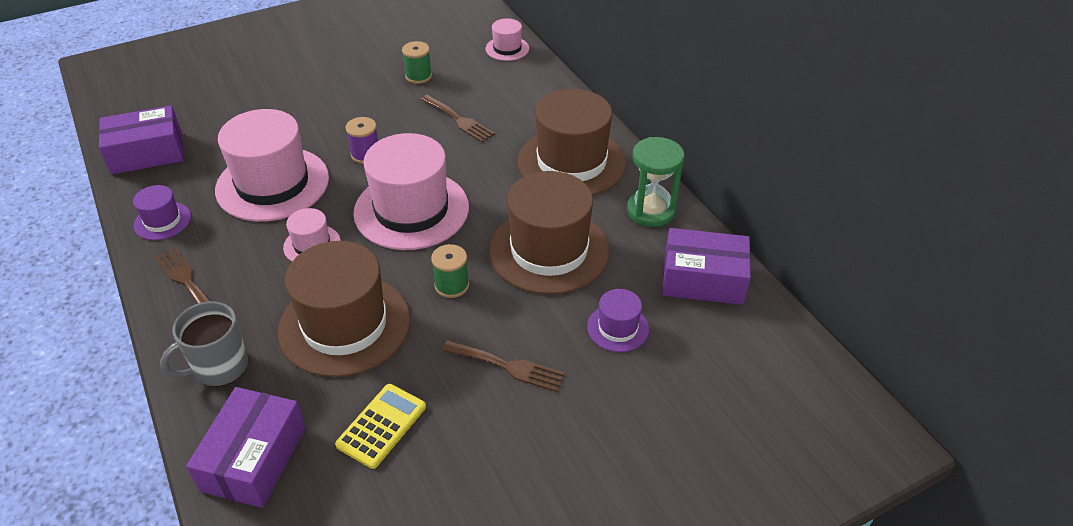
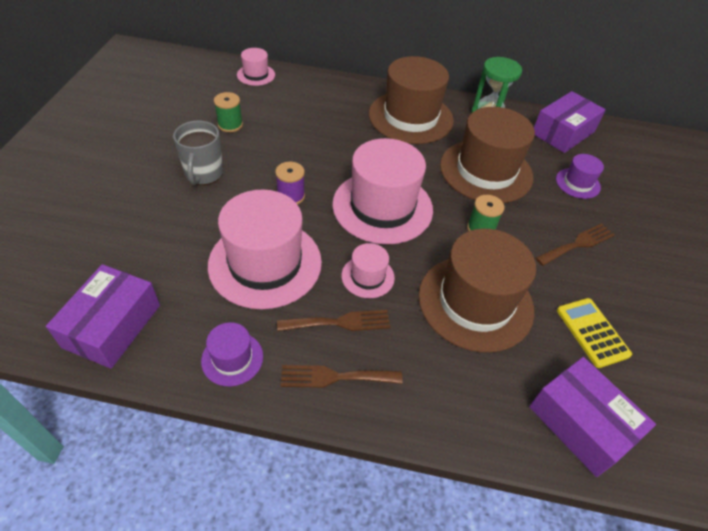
camera: 55 degrees left, 5 degrees up
grey mug [160,301,248,387] -> grey mug moved to [173,120,223,185]
brown fork [421,95,495,142] -> brown fork moved to [277,310,390,331]

